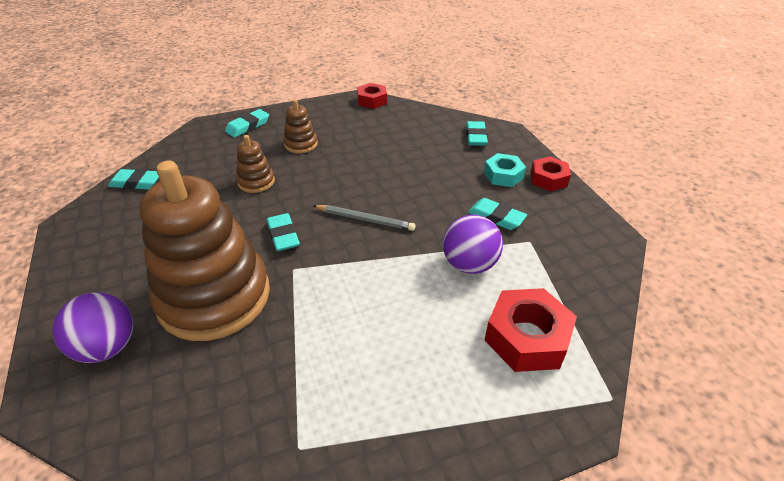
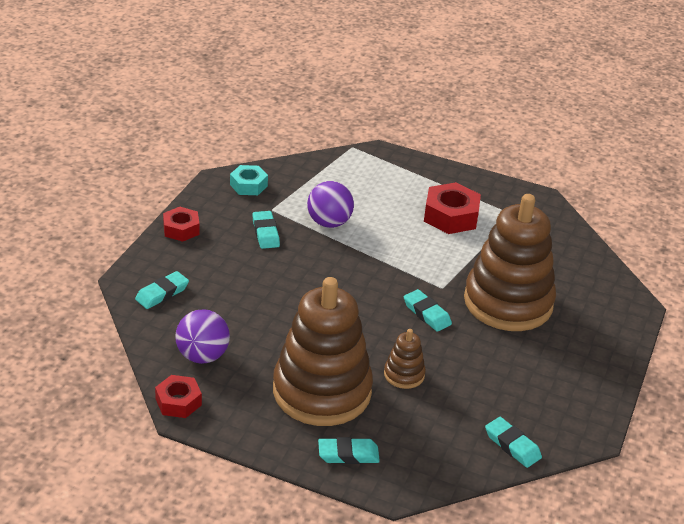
camera: 140 degrees left, 5 degrees down
purple ball [53,292,134,363] -> purple ball moved to [175,309,230,364]
turquoise eraser [267,213,300,251] -> turquoise eraser turned 60 degrees counterclockwise [404,289,452,332]
brown stacking toy [283,99,318,153] -> brown stacking toy [273,277,373,426], size x2.36
grey pencil [313,205,416,231] -> none
turquoise nut [484,153,526,187] -> turquoise nut moved to [230,165,268,195]
red nut [484,288,577,372] -> red nut moved to [424,182,481,234]

